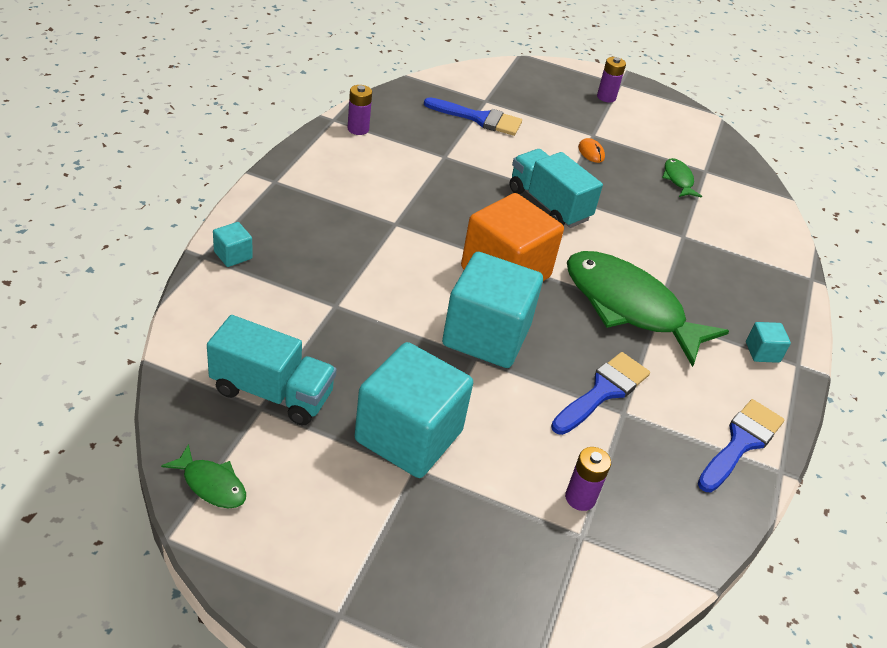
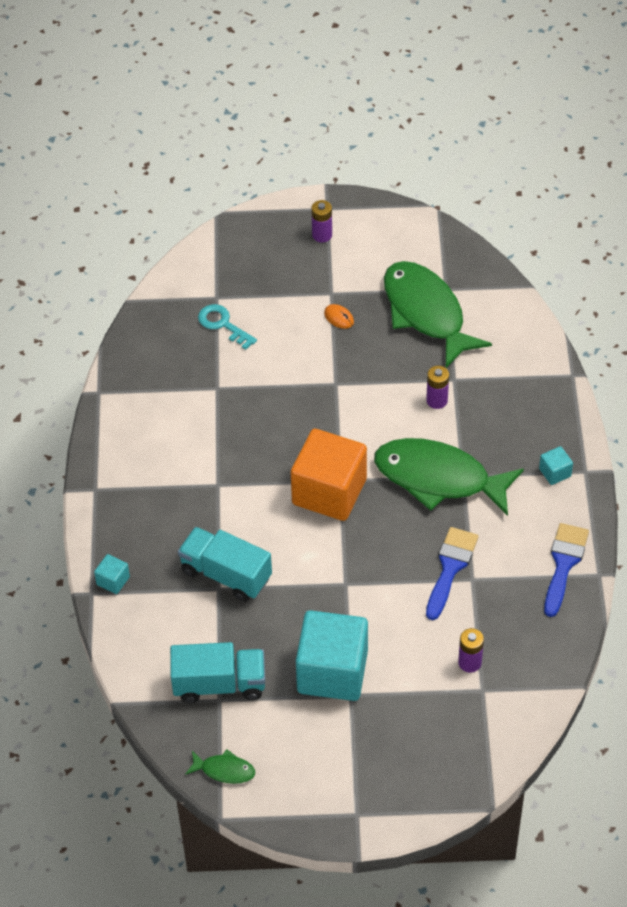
camera: 15 degrees left, 10 degrees up
purple battery [347,85,372,135] -> purple battery moved to [426,366,449,409]
blue brush [424,97,522,136] -> turquoise key [198,304,257,350]
turquoise cube [442,252,543,368] -> none
turquoise truck [510,149,603,228] -> turquoise truck moved to [178,527,272,602]
green fish [662,158,702,198] -> green fish [384,261,492,368], size x2.35

